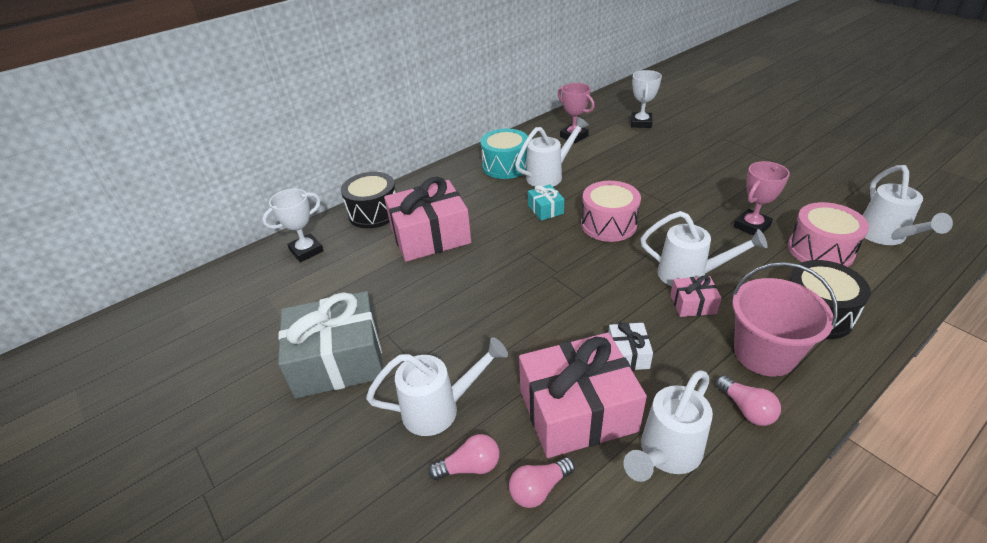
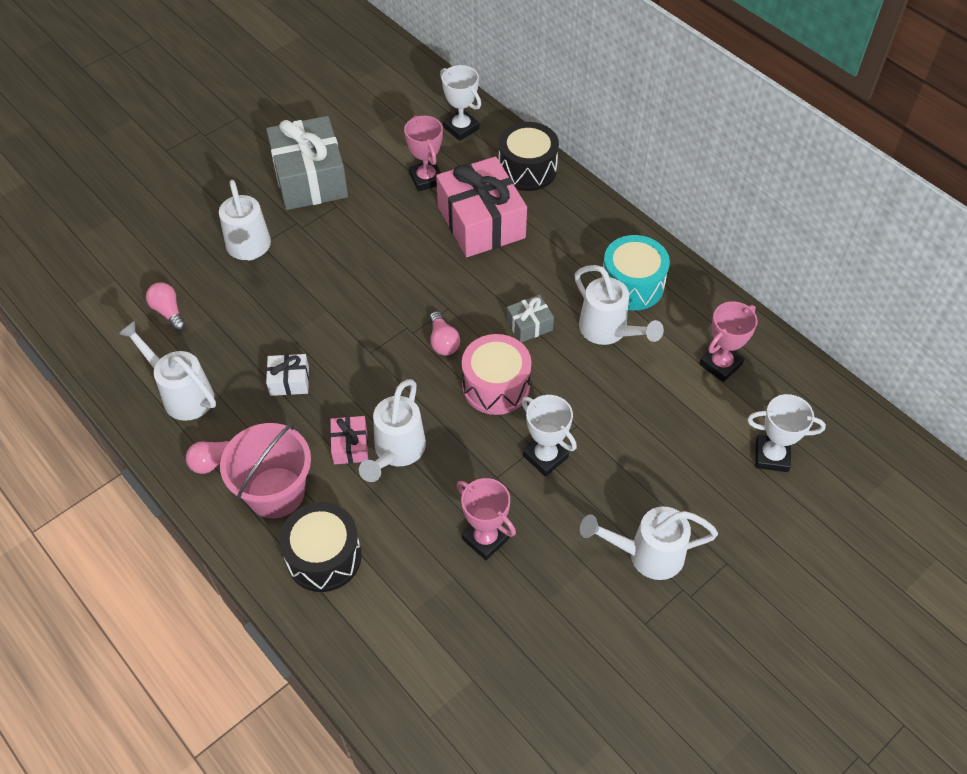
camera: 85 degrees right, 15 degrees up
pink light bulb [428,434,499,480] -> pink light bulb moved to [430,311,460,355]
pink gift [519,333,647,458] -> none
turquoise gift [528,184,564,221] -> grey gift [507,295,554,343]
pink drum [788,202,869,267] -> none
white watering can [863,165,953,245] -> white watering can moved to [580,506,718,580]
none -> pink trophy [404,115,443,192]
none -> white trophy [522,395,577,476]

